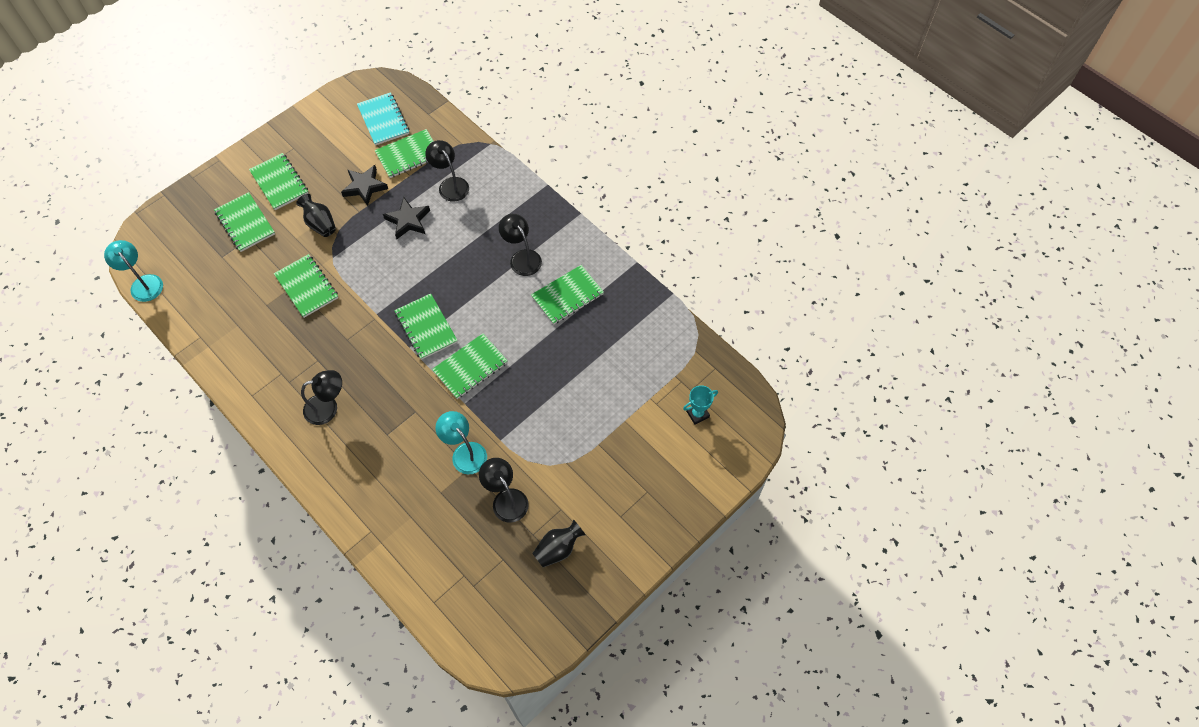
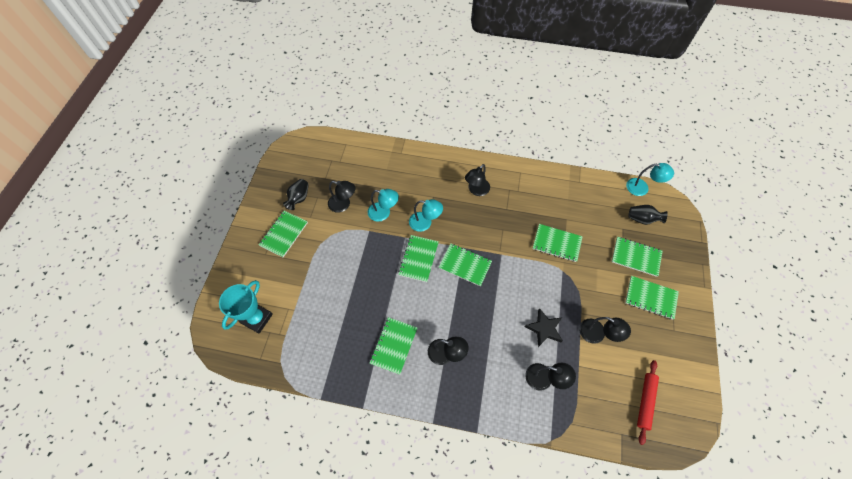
camera: 145 degrees right, 0 degrees up
black vase [296,194,336,237] -> black vase moved to [629,205,668,225]
black star [341,165,388,206] -> black lamp [579,317,631,344]
turquoise notebook [357,92,409,146] -> red rolling pin [637,360,659,445]
green notebook [374,129,433,178] -> green notebook moved to [259,211,308,257]
turquoise trophy [683,385,718,425] -> turquoise trophy [219,280,273,334], size x1.78
none -> turquoise lamp [409,199,443,232]

